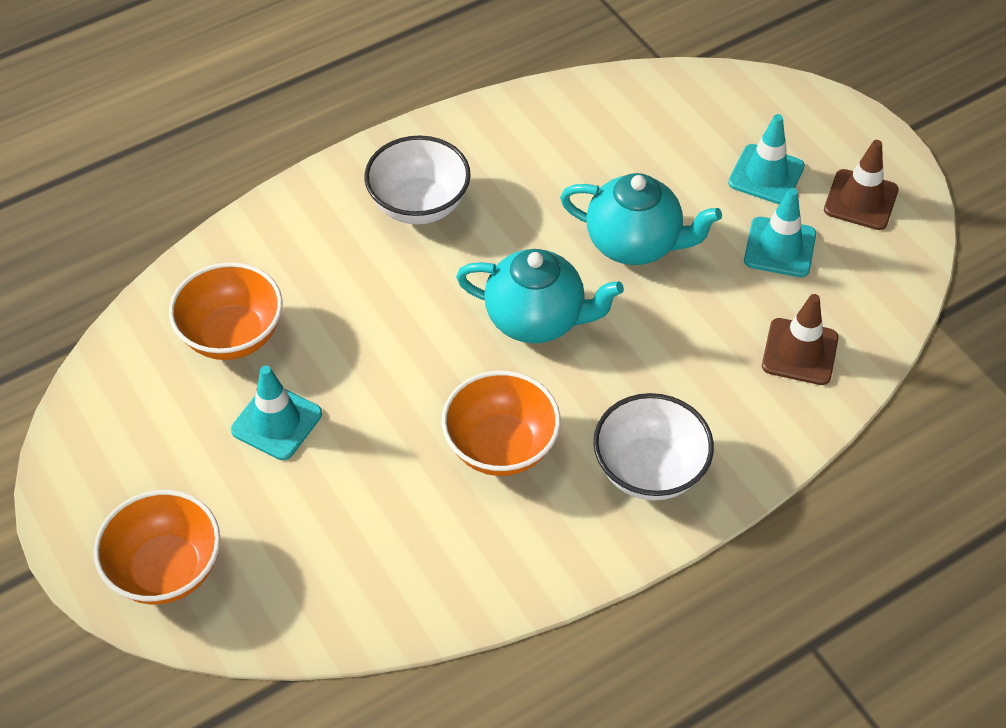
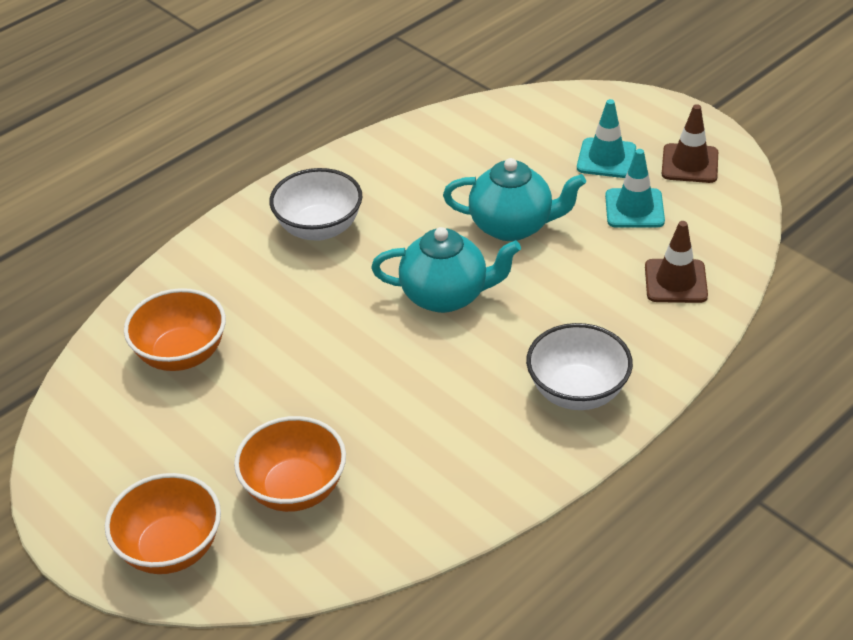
camera: 10 degrees left, 10 degrees down
turquoise traffic cone [231,365,322,460] -> none
orange bowl [442,371,561,476] -> orange bowl moved to [234,416,346,512]

